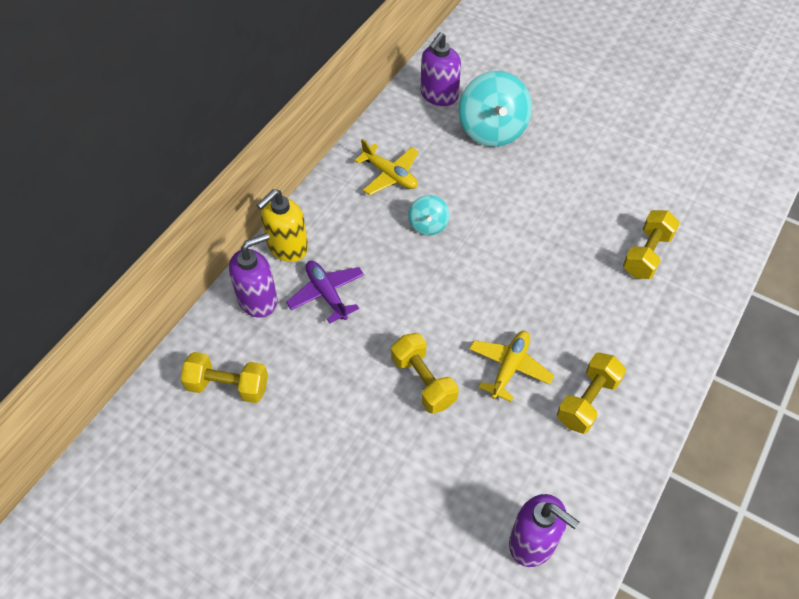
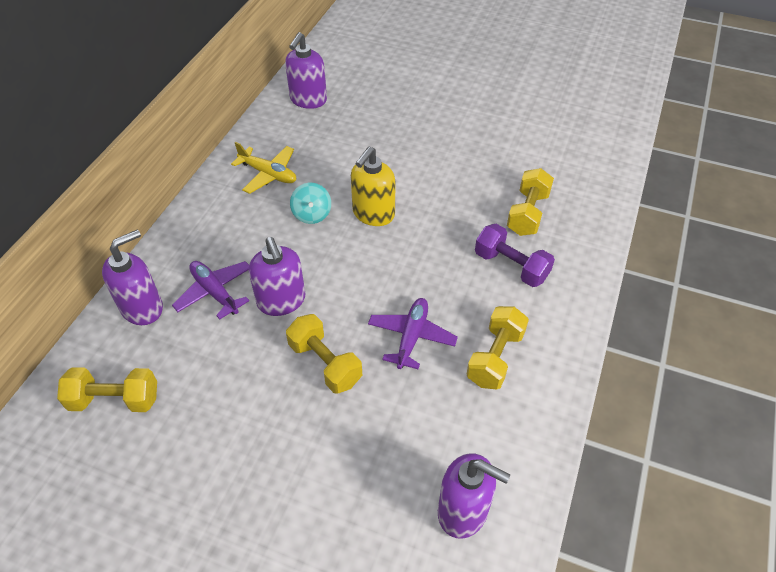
camera: 10 degrees left, 5 degrees down
yellow soap dispenser [256,189,308,262] -> yellow soap dispenser moved to [351,147,396,226]
turquoise spinning top [459,71,532,147] -> none
yellow plane [469,331,554,402] -> purple plane [368,298,458,369]
none -> purple soap dispenser [249,237,305,316]
none -> purple dumbbell [475,224,555,287]

